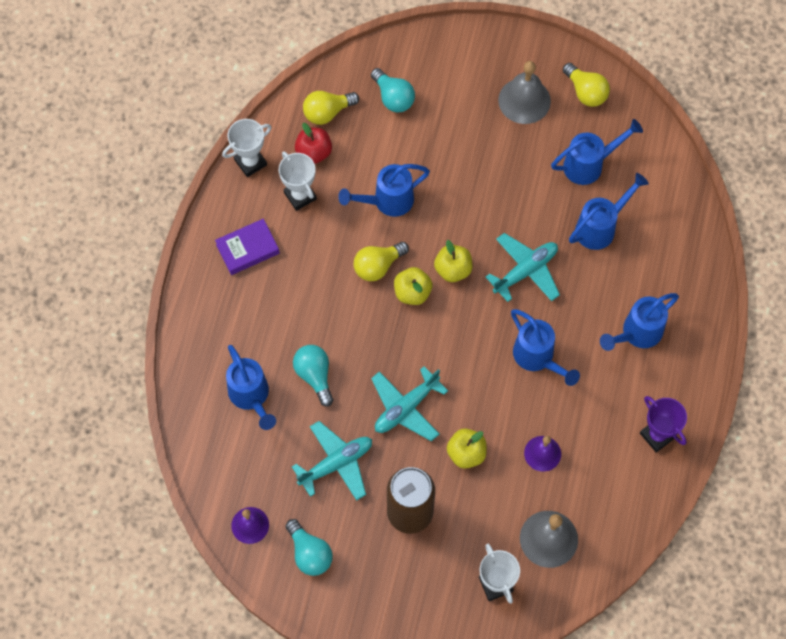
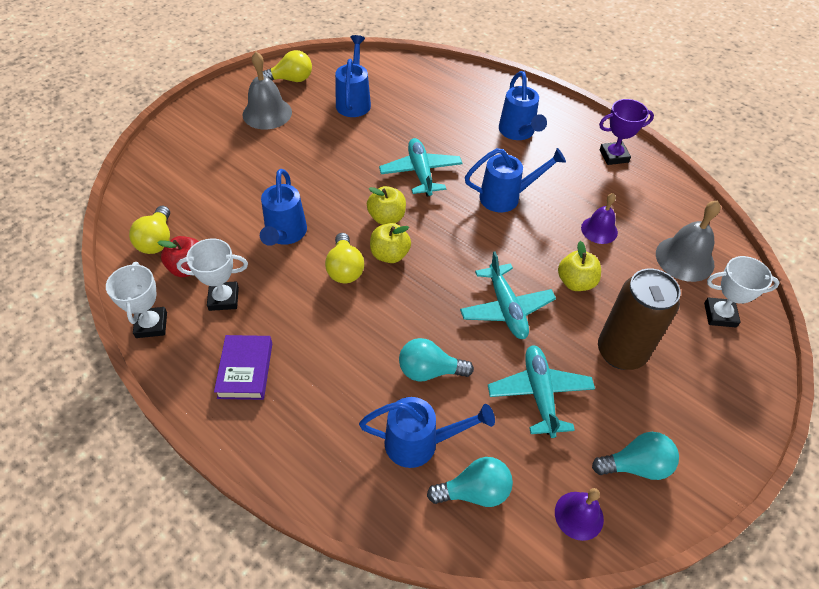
camera: 65 degrees left, 15 degrees down
turquoise light bulb [371,68,415,112] -> turquoise light bulb moved to [427,457,513,507]
blue watering can [569,173,649,250] -> none

